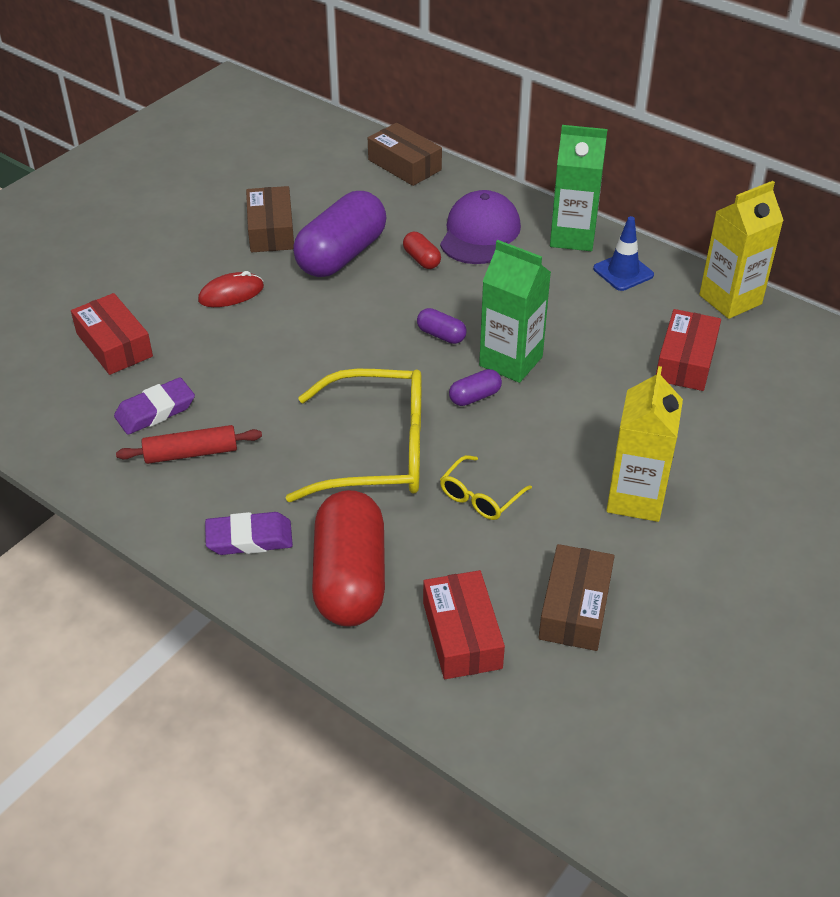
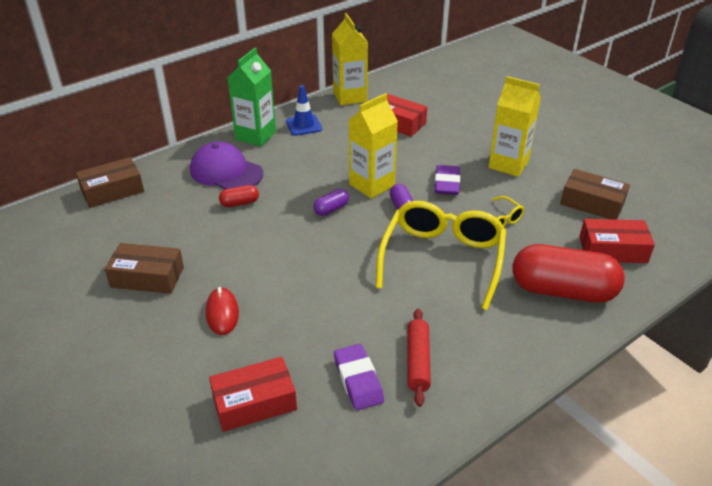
camera: 75 degrees left, 5 degrees down
purple eraser [205,512,293,555] -> purple eraser moved to [435,165,460,195]
purple capsule [293,191,387,277] -> none
green carton [479,240,551,383] -> yellow carton [349,93,398,199]

